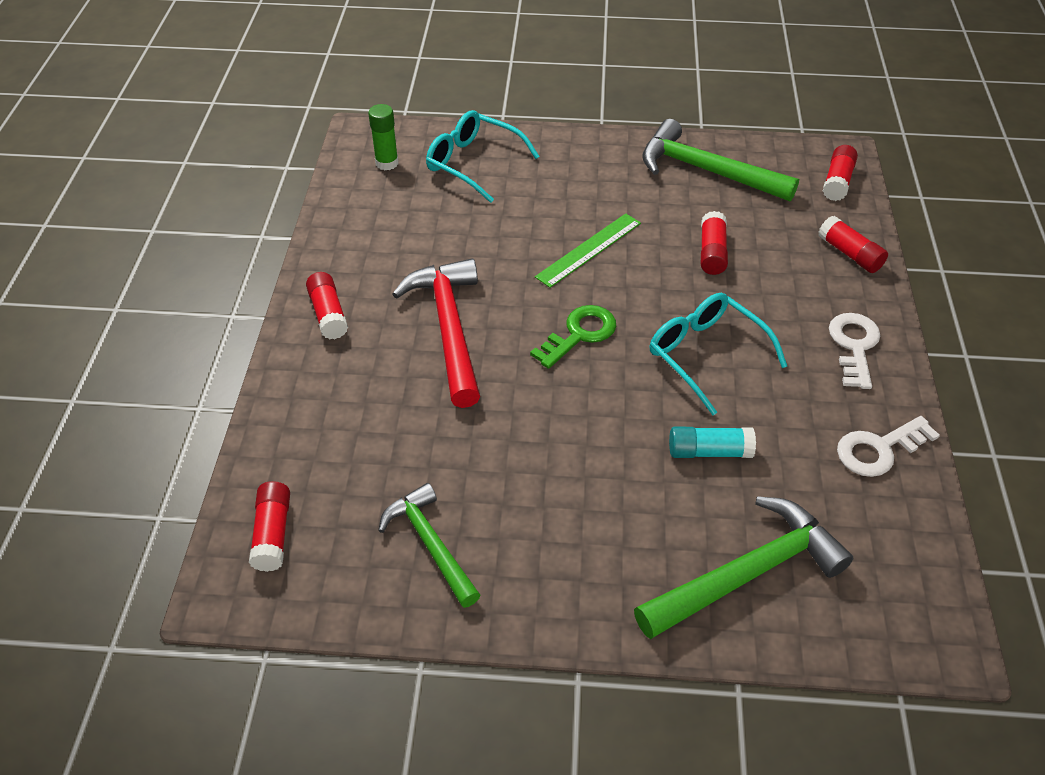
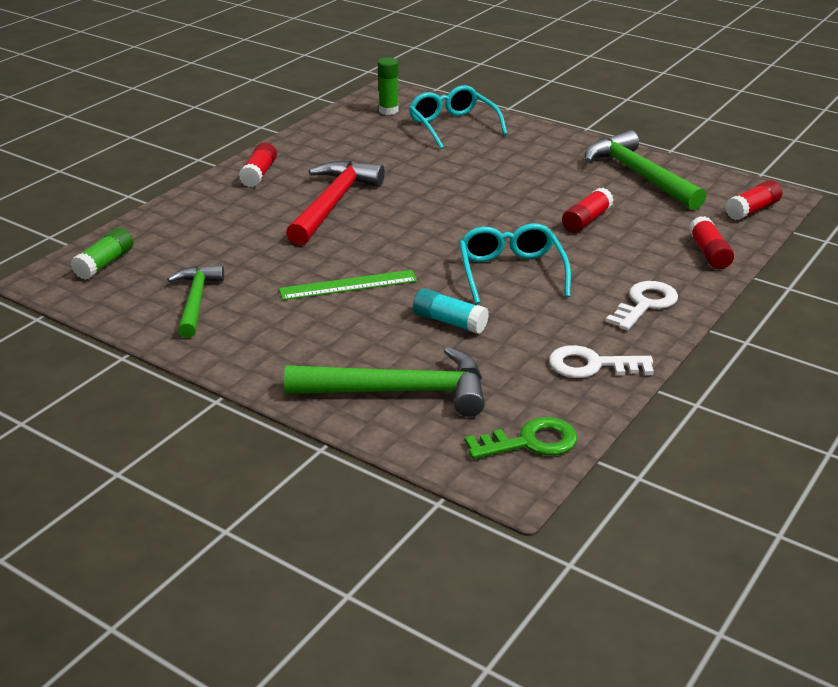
camera: 30 degrees right, 15 degrees down
red glue stick [249,481,290,572] -> green glue stick [71,228,133,280]
green key [530,305,616,369] -> green key moved to [465,417,578,459]
green ruler [535,213,641,288] -> green ruler moved to [279,270,417,300]

